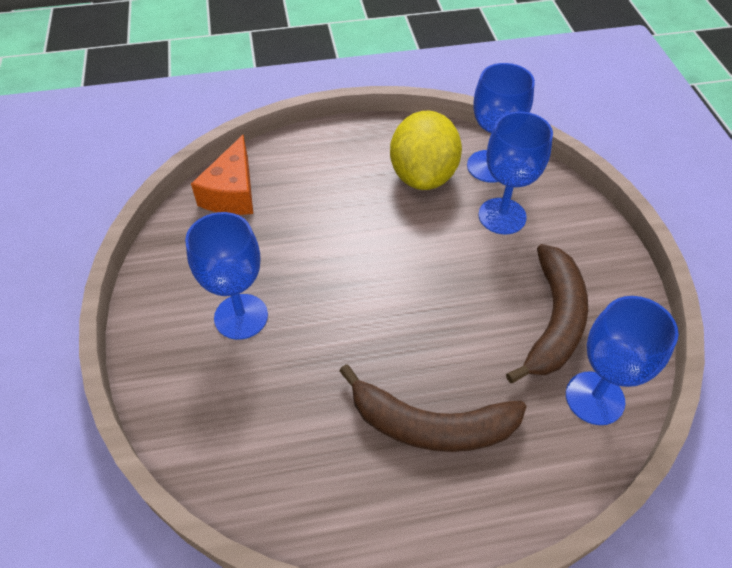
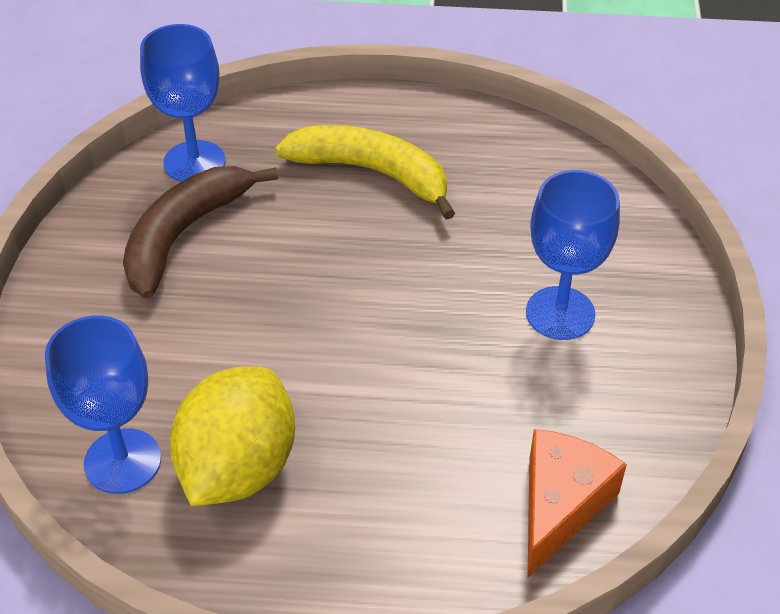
camera: 165 degrees left, 5 degrees down
brown banana [339,364,527,452] -> yellow banana [275,125,455,220]
blue goblet [478,112,553,234] -> none

